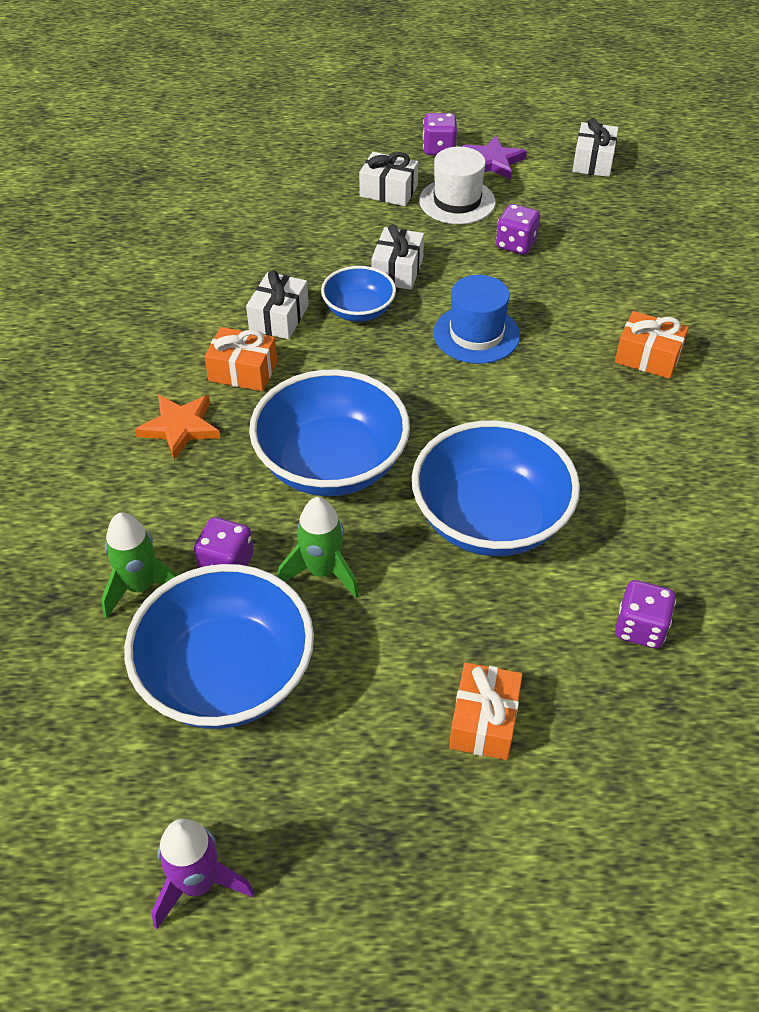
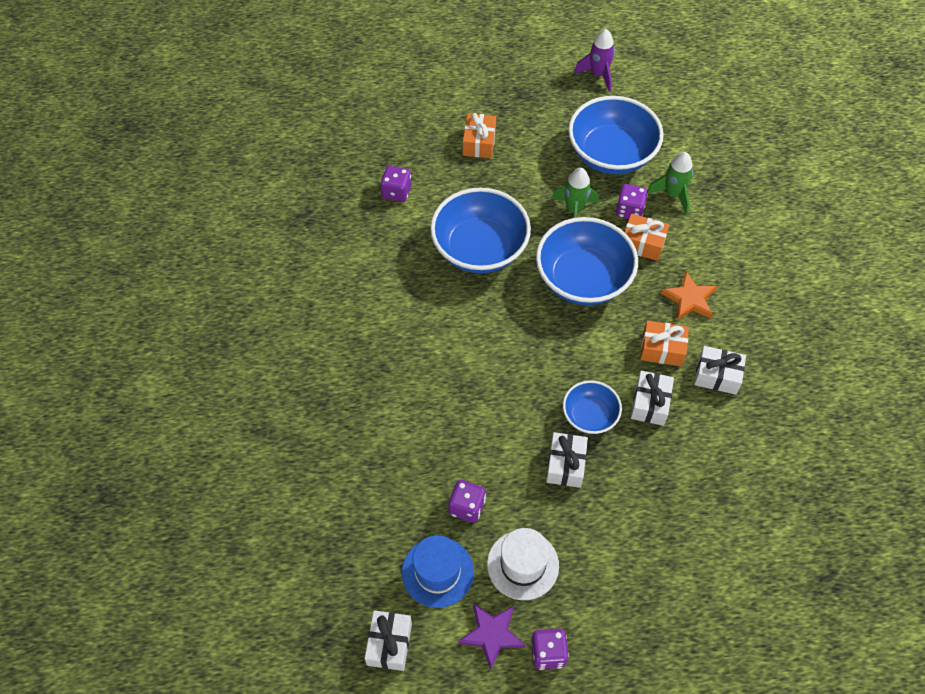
camera: 175 degrees right, 10 degrees up
white gift [359,152,418,206] -> white gift moved to [694,346,746,395]
blue hat [433,275,520,364] -> blue hat moved to [402,535,474,608]
orange gift [615,311,689,379] -> orange gift moved to [625,214,669,261]

